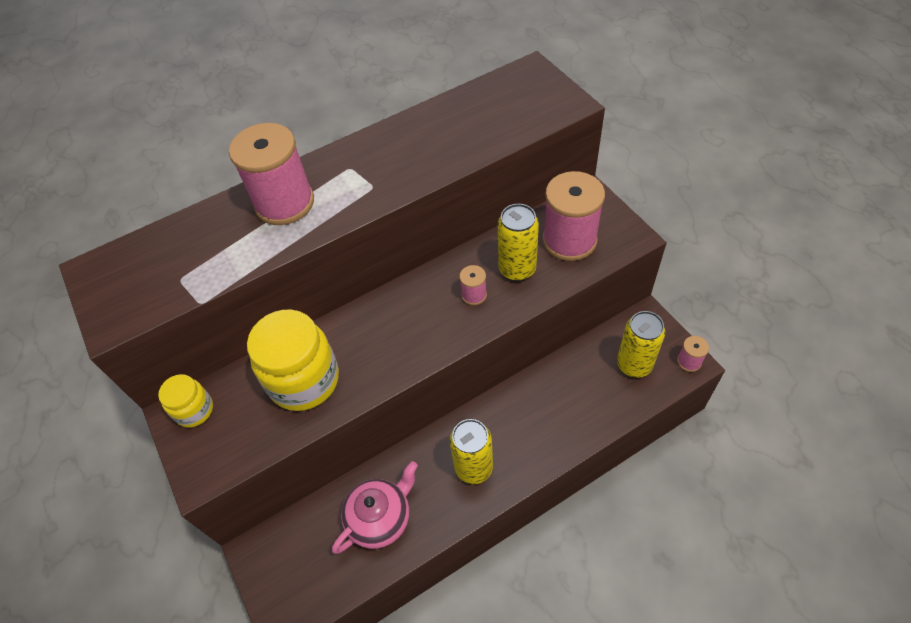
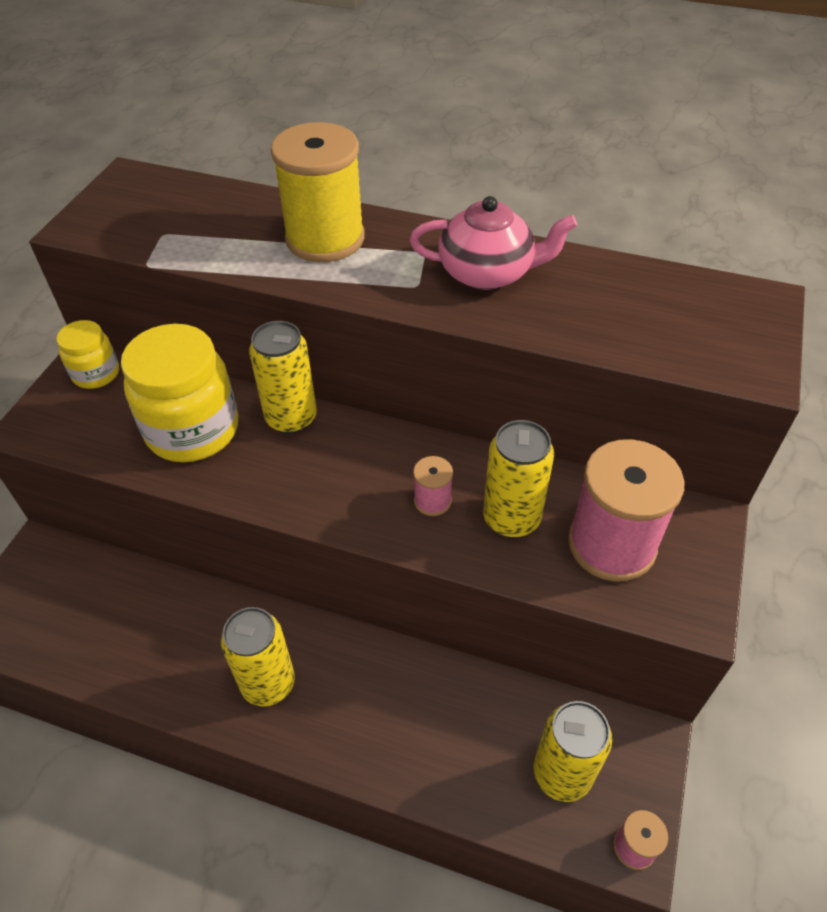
camera: 45 degrees right, 5 degrees down
pink spool [229,123,314,225] -> yellow spool [271,122,365,262]
pink teapot [332,461,418,554] -> pink teapot moved to [410,196,577,290]
none -> yellow can [249,321,317,434]

